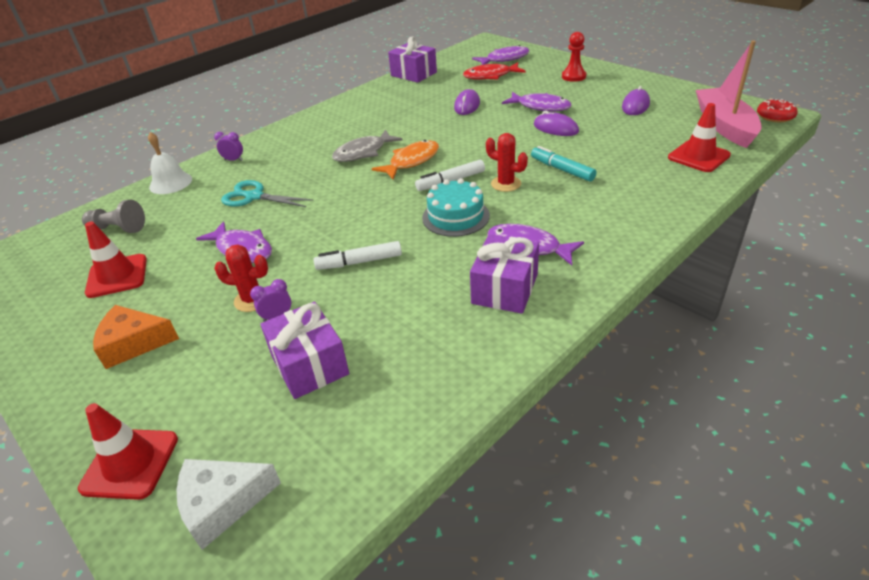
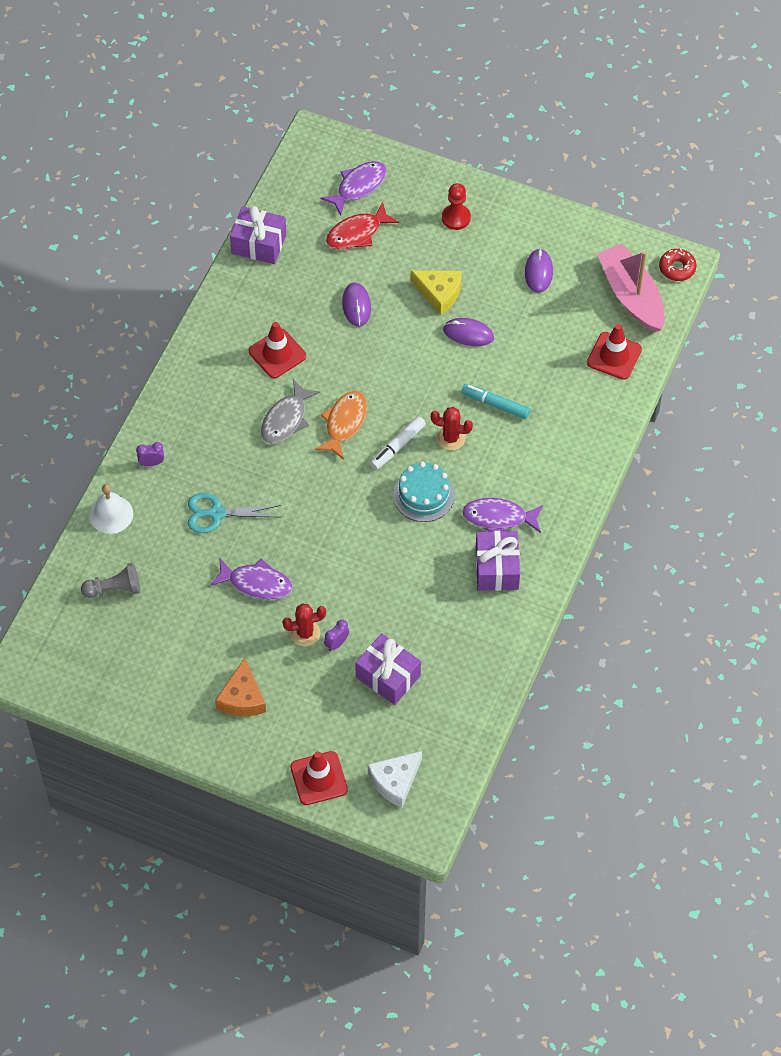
camera: 25 degrees left, 20 degrees up
red traffic cone [85,221,147,298] -> red traffic cone moved to [249,322,306,378]
orange cheese [93,305,179,369] -> orange cheese turned 60 degrees counterclockwise [215,658,266,716]
white marker [313,241,402,270] -> none
purple fish [502,92,571,112] -> yellow cheese [411,270,462,315]

